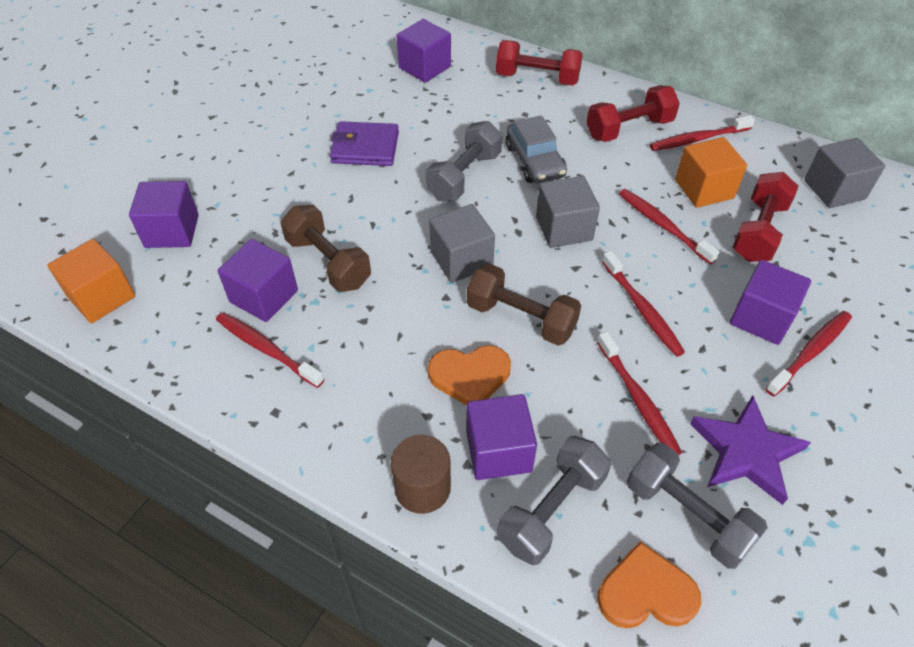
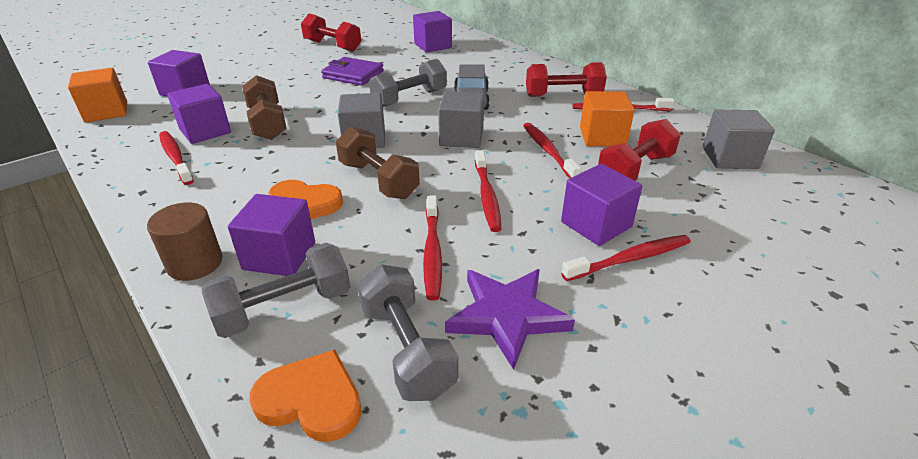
camera: 20 degrees right, 15 degrees down
red dumbbell [496,40,583,86] -> red dumbbell moved to [301,14,361,52]

